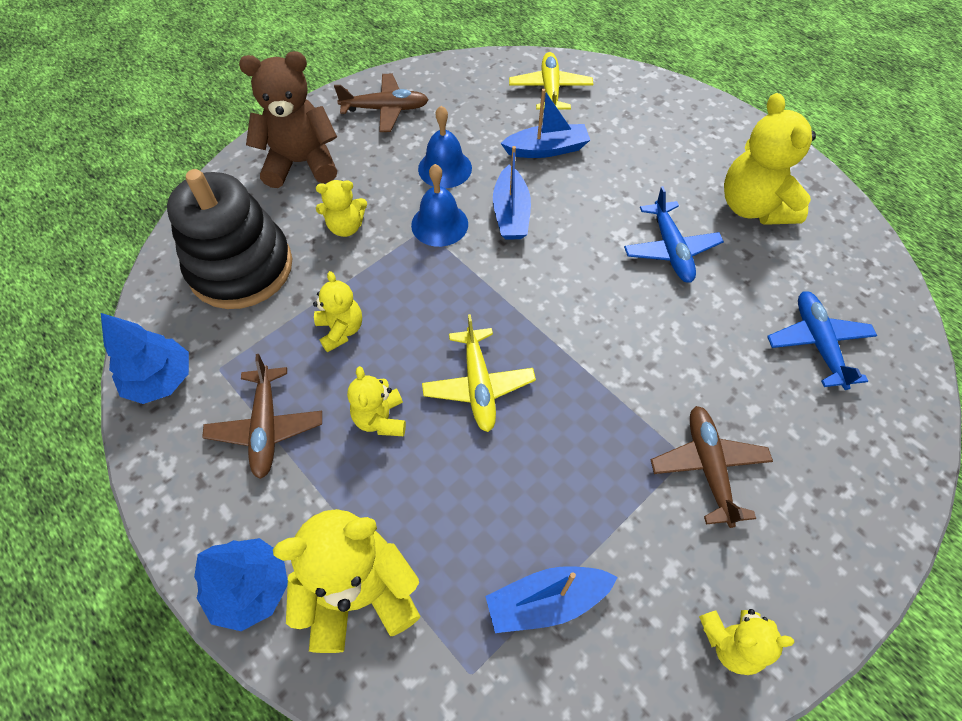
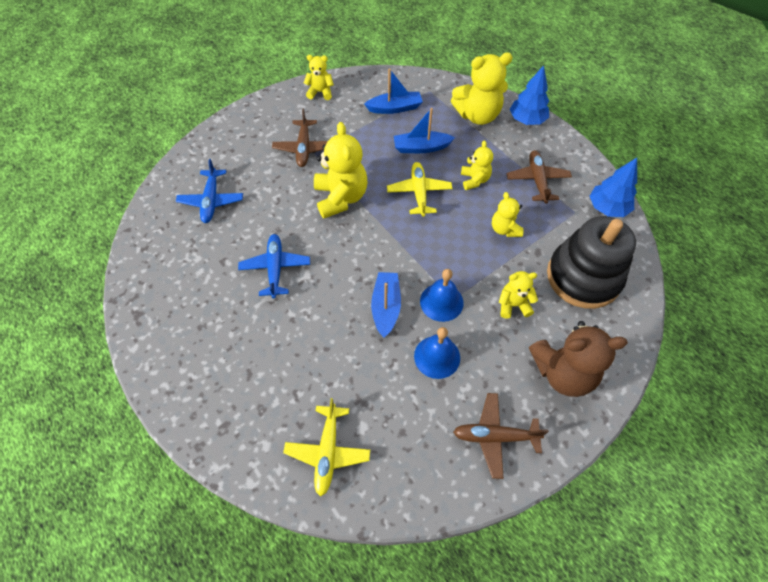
camera: 175 degrees left, 0 degrees up
blue boat [501,89,590,158] -> blue boat moved to [394,108,455,153]
yellow teddy bear [724,93,816,225] -> yellow teddy bear moved to [314,122,367,219]

